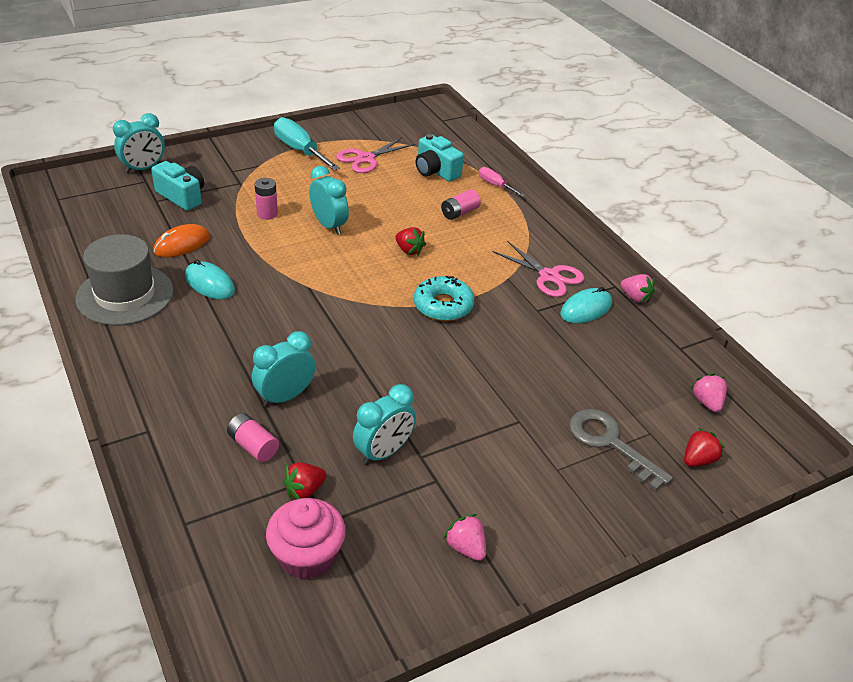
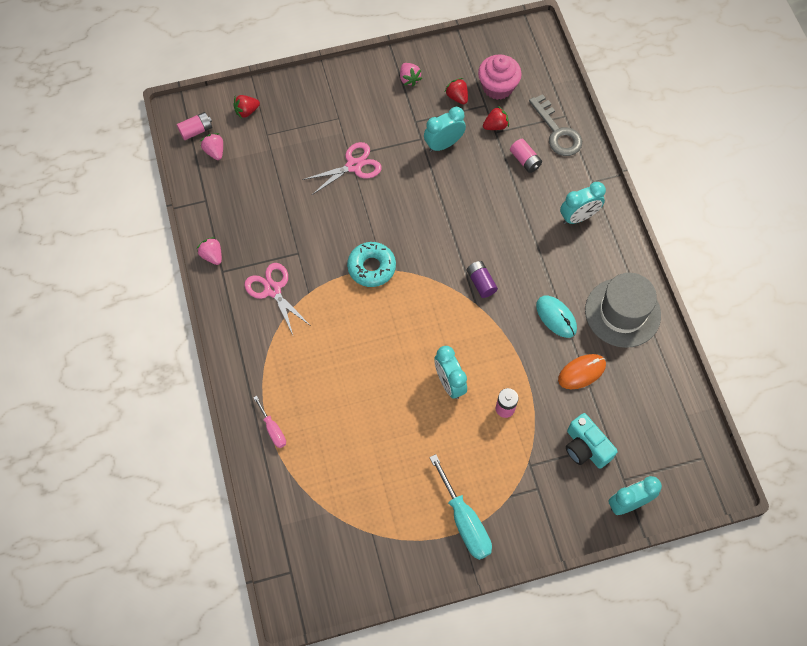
camera: 165 degrees left, 25 degrees up
turquoise clock [252,331,315,407] -> turquoise clock moved to [560,182,606,224]
pink scissors [336,137,415,173] -> pink scissors moved to [303,142,382,195]
red strawberry [395,227,426,255] -> red strawberry moved to [445,78,468,104]
turquoise camera [416,134,464,181] -> none
pink battery [441,189,481,220] -> pink battery moved to [177,112,212,140]
turquoise mouse [560,287,612,323] -> none
grey key [569,409,673,491] -> grey key moved to [529,94,582,156]
pink strawberry [691,373,727,412] -> pink strawberry turned 150 degrees clockwise [200,133,223,160]
none -> purple battery [467,261,498,298]

